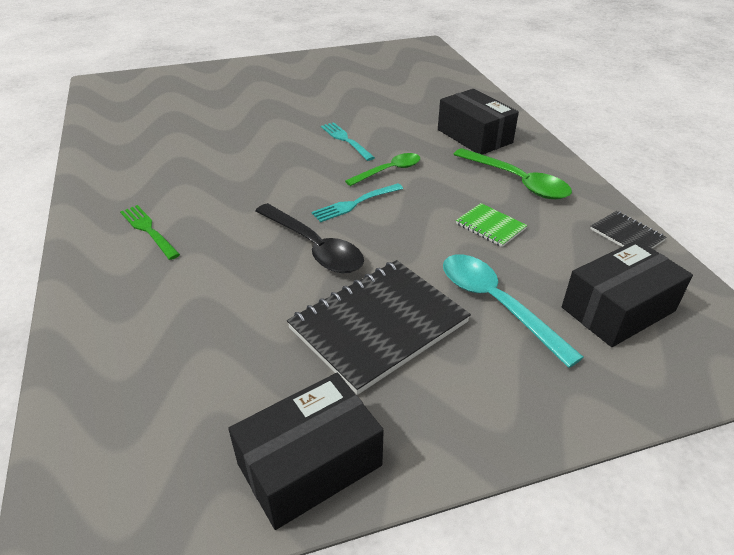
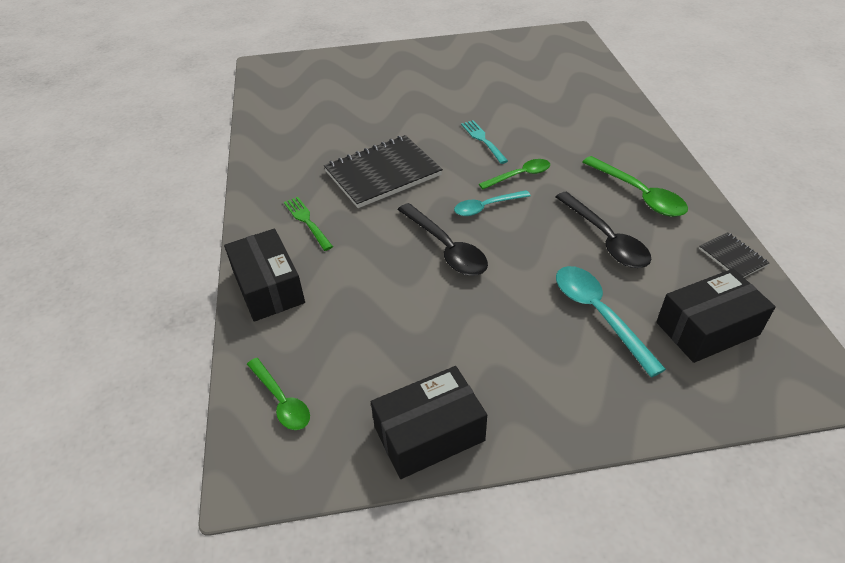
camera: 10 degrees right, 5 degrees up
black notebook [287,260,471,395] -> black notebook moved to [324,135,443,208]
turquoise fork [312,183,403,222] -> turquoise spoon [454,190,531,216]
black box [438,89,519,155] -> black box moved to [224,228,305,322]
green notebook [456,203,527,247] -> black spoon [556,191,651,268]
none -> green spoon [247,358,310,430]

